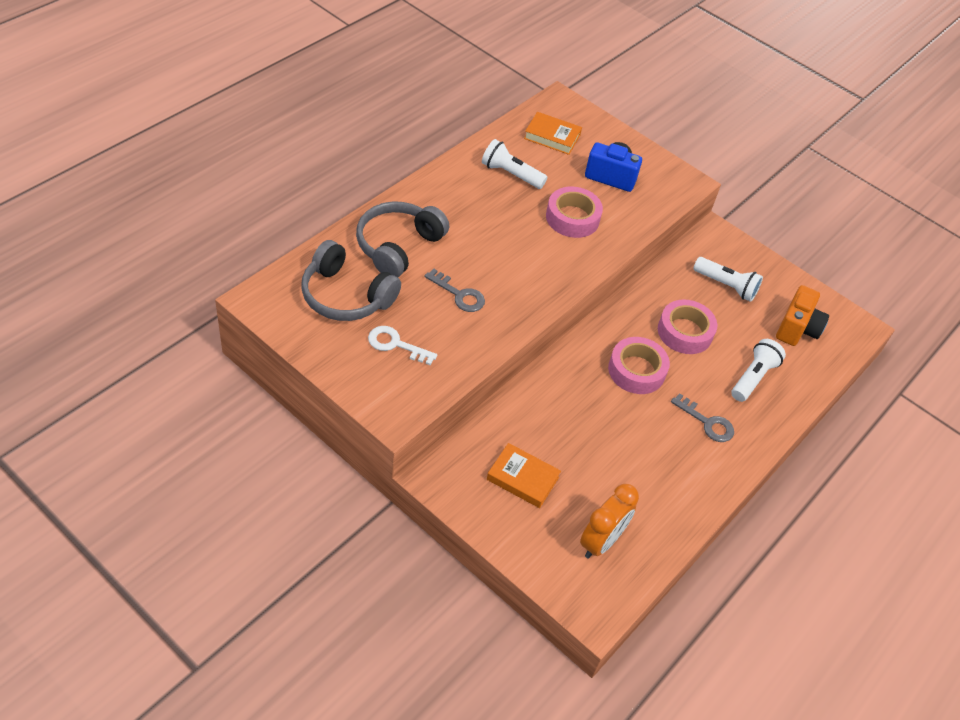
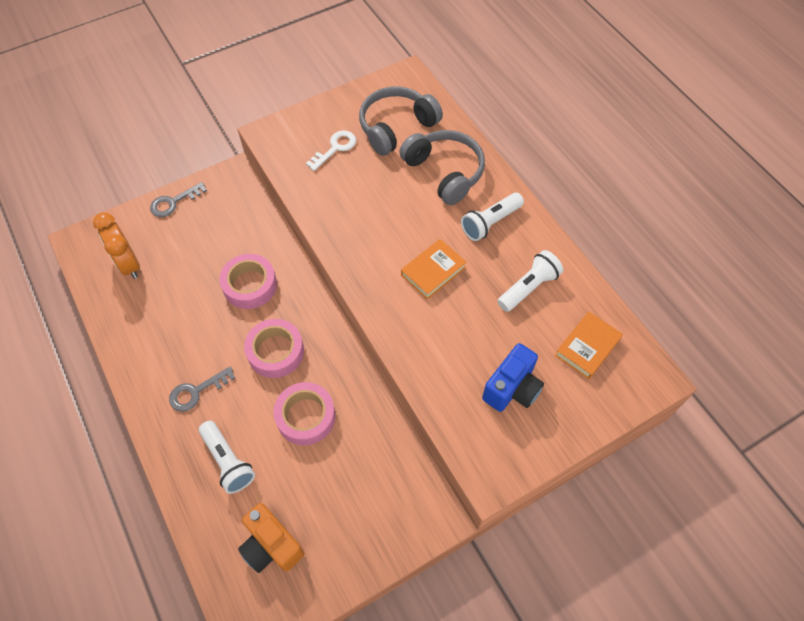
camera: 115 degrees right, 10 degrees up
grey key [424,269,485,312] -> grey key moved to [150,182,207,217]
orange book [487,443,561,508] -> orange book moved to [401,239,467,300]
pink tape [546,187,603,238] -> pink tape moved to [219,254,277,309]
white flashlight [693,257,763,302] -> white flashlight moved to [461,193,524,241]

